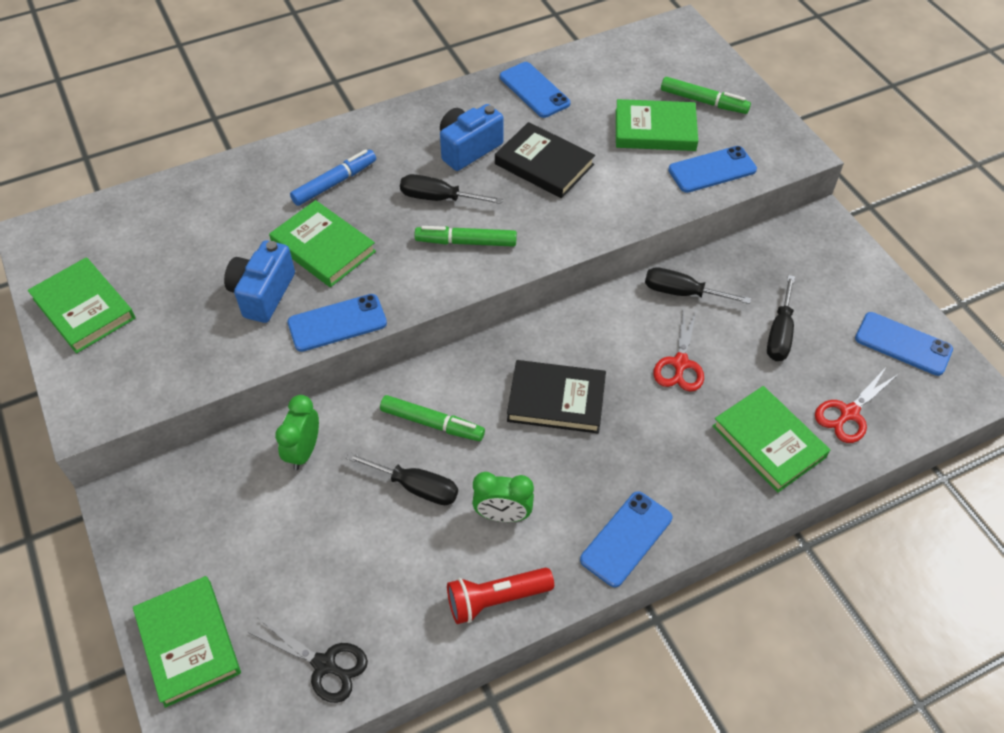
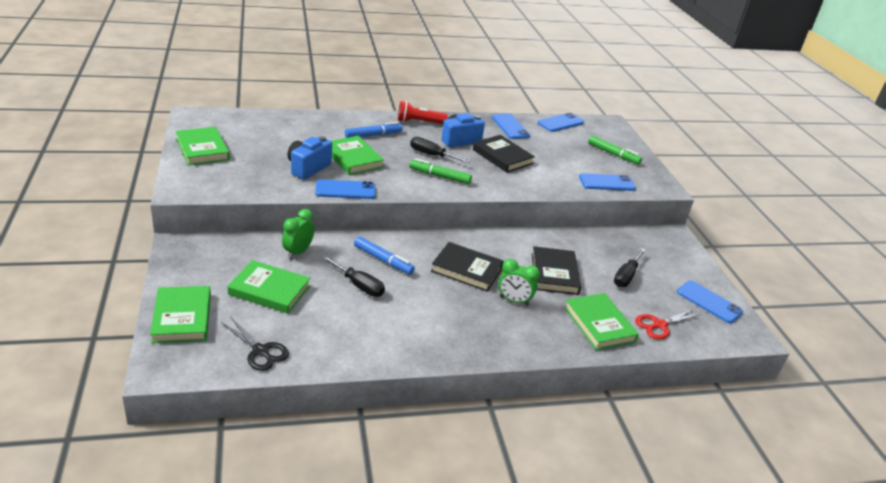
camera: 10 degrees right, 20 degrees down
green marker [380,395,485,441] -> blue marker [354,236,415,275]
red flashlight [447,567,554,624] -> red flashlight moved to [398,101,448,124]
green clock [472,472,534,522] -> green clock moved to [498,259,540,306]
blue phone [580,491,672,587] -> blue phone moved to [538,113,584,132]
green book [616,99,698,151] -> green book moved to [227,260,310,313]
black screwdriver [645,267,751,304] -> none
red scissors [653,307,704,392] -> black book [532,246,581,295]

